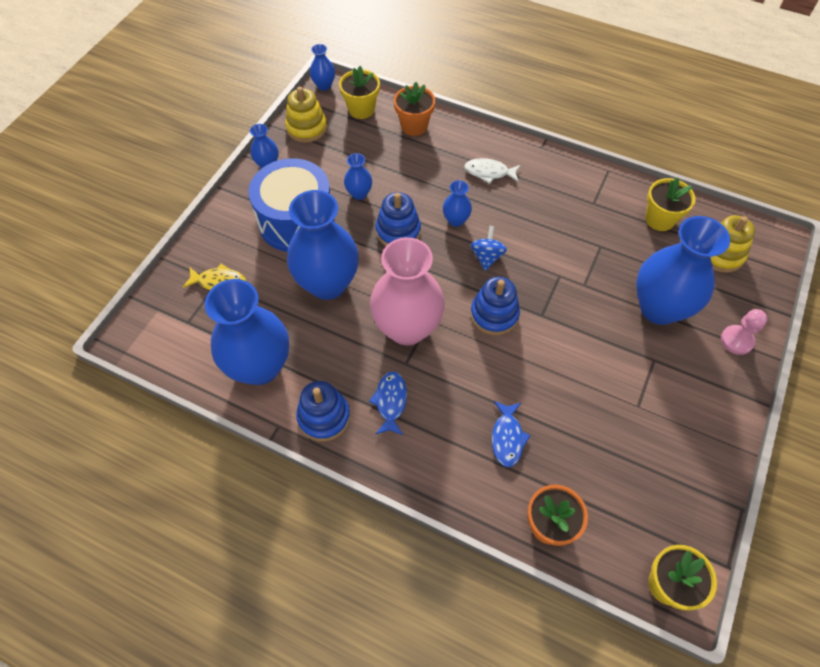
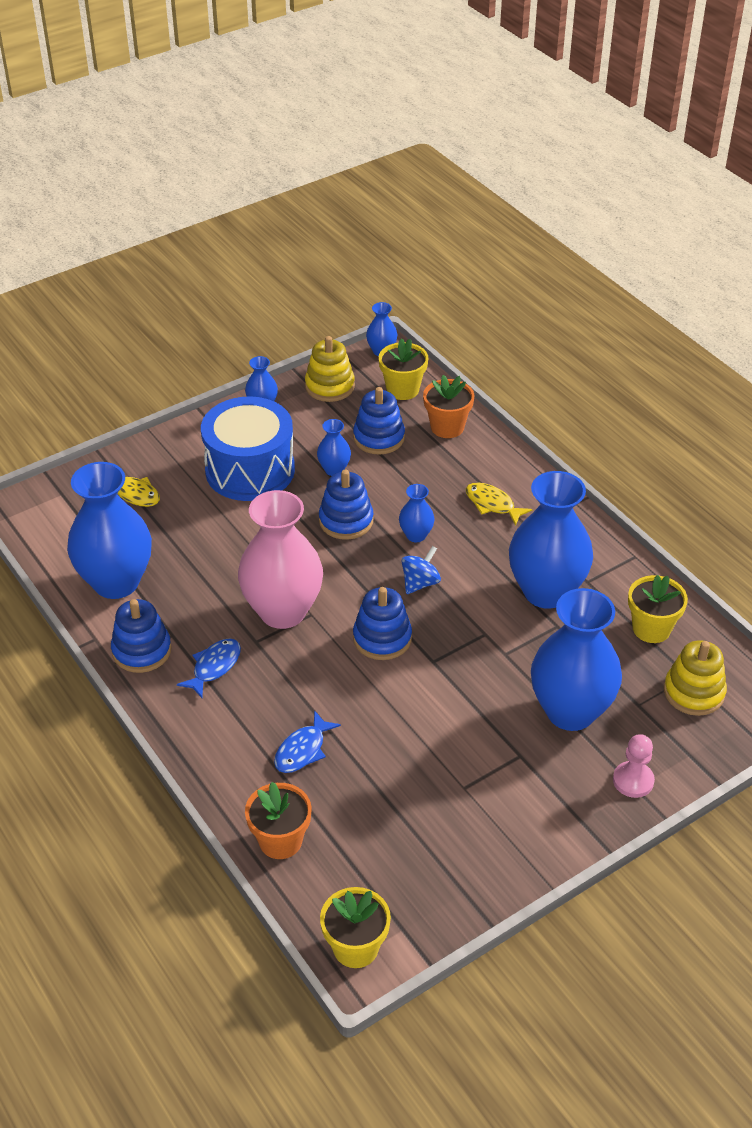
camera: 30 degrees right, 15 degrees down
blue vase [287,190,359,300] -> blue vase moved to [509,471,593,609]
white fish [465,158,521,184] -> yellow fish [466,483,532,526]
none -> blue stacking toy [353,387,405,455]

